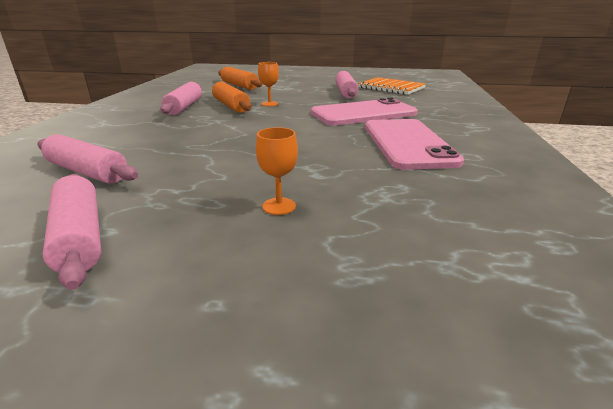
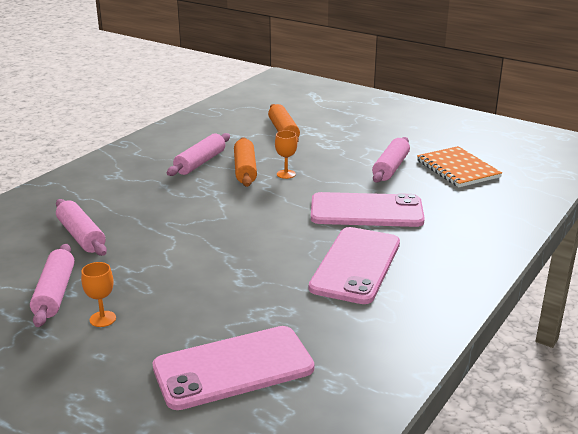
camera: 25 degrees right, 0 degrees up
orange goblet [256,127,298,215] -> orange goblet moved to [81,262,116,327]
none -> pink phone [153,326,314,410]

